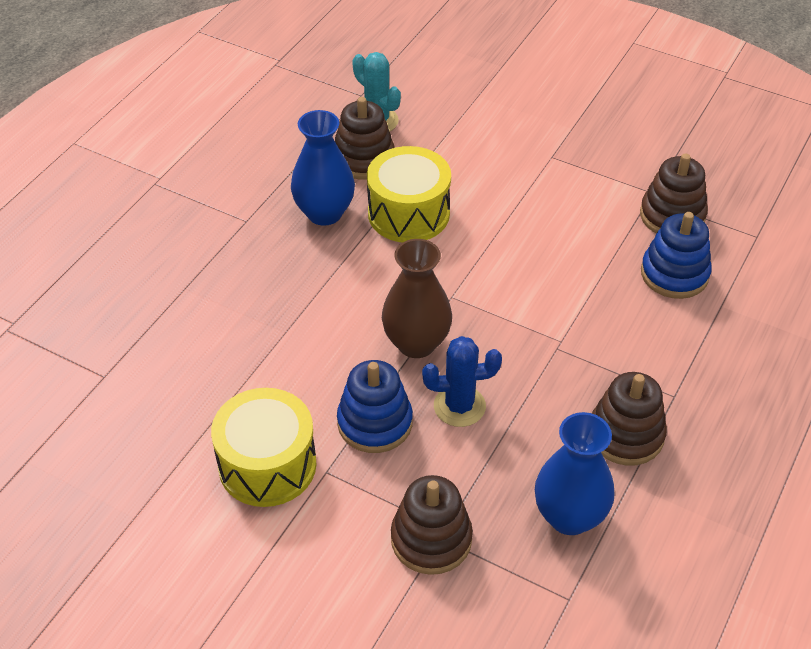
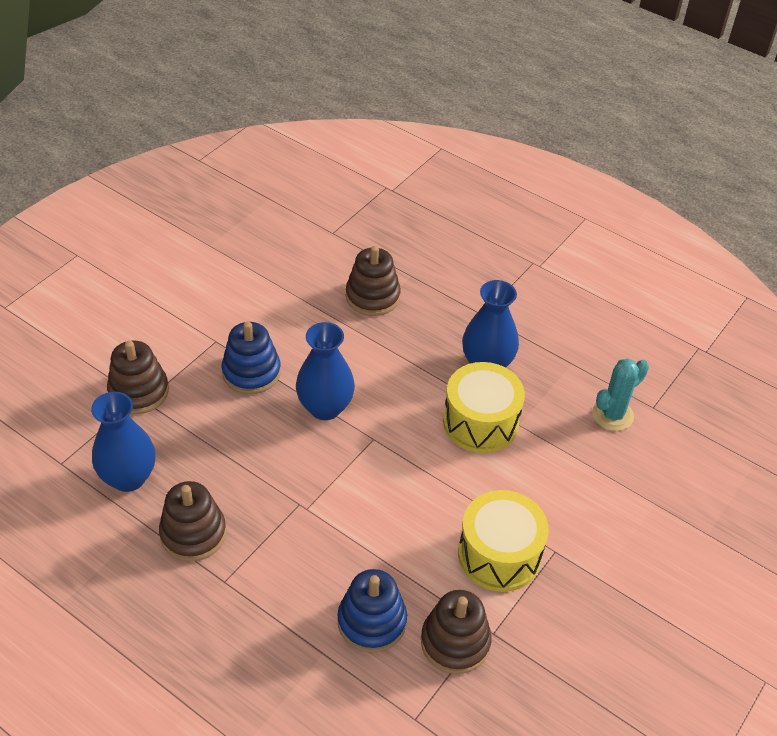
camera: 95 degrees right, 0 degrees up
yellow drum [211,388,316,507] -> yellow drum moved to [458,490,549,592]
brown stacking toy [335,97,395,180] -> brown stacking toy moved to [346,246,401,316]
brown vase [382,239,452,358] -> blue vase [296,322,355,420]
blue cactus [422,336,502,427] -> none

